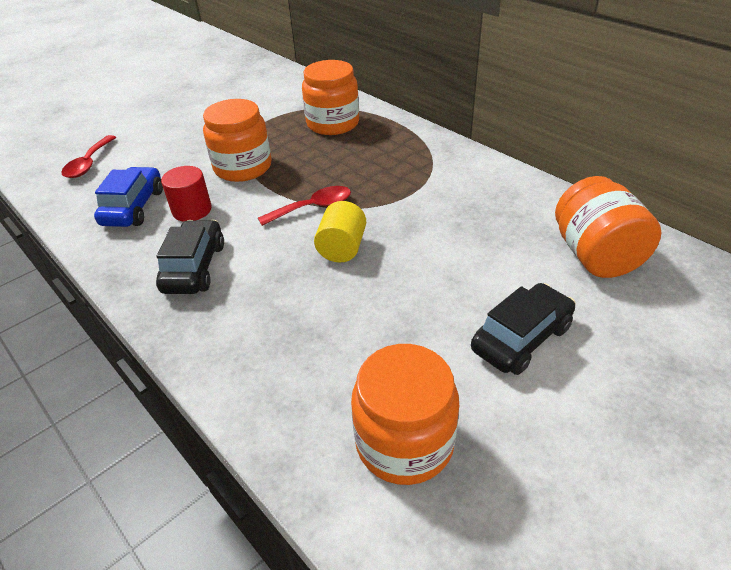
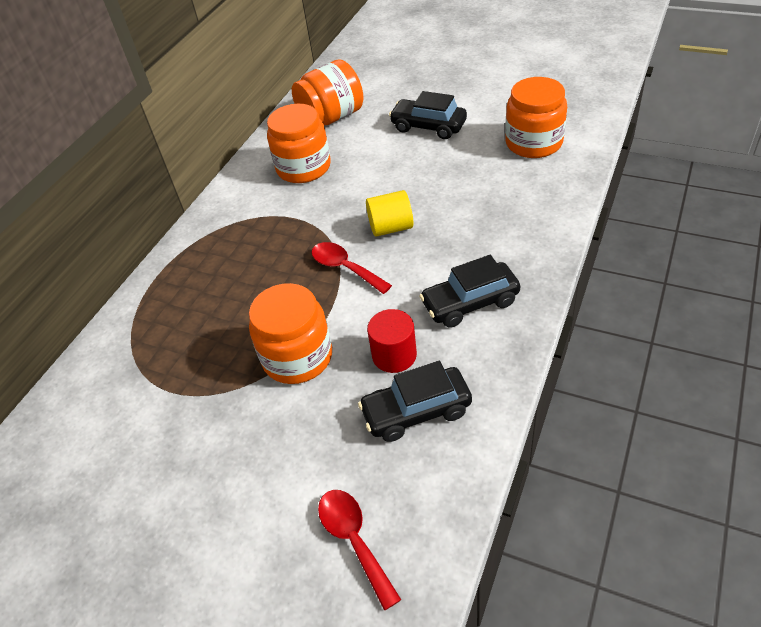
camera: 110 degrees left, 5 degrees up
red spoon [61,135,116,178] -> red spoon turned 105 degrees counterclockwise [318,490,401,611]
blue car [94,167,163,227] -> black car [358,361,472,442]
orange jar [302,60,359,135] -> orange jar moved to [267,104,331,183]

